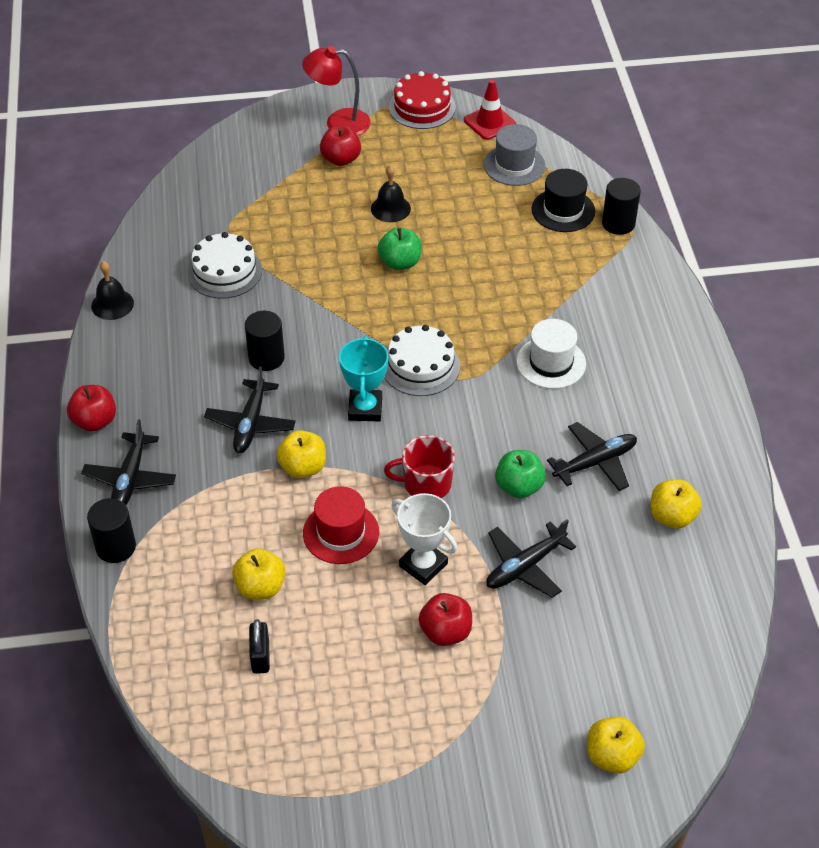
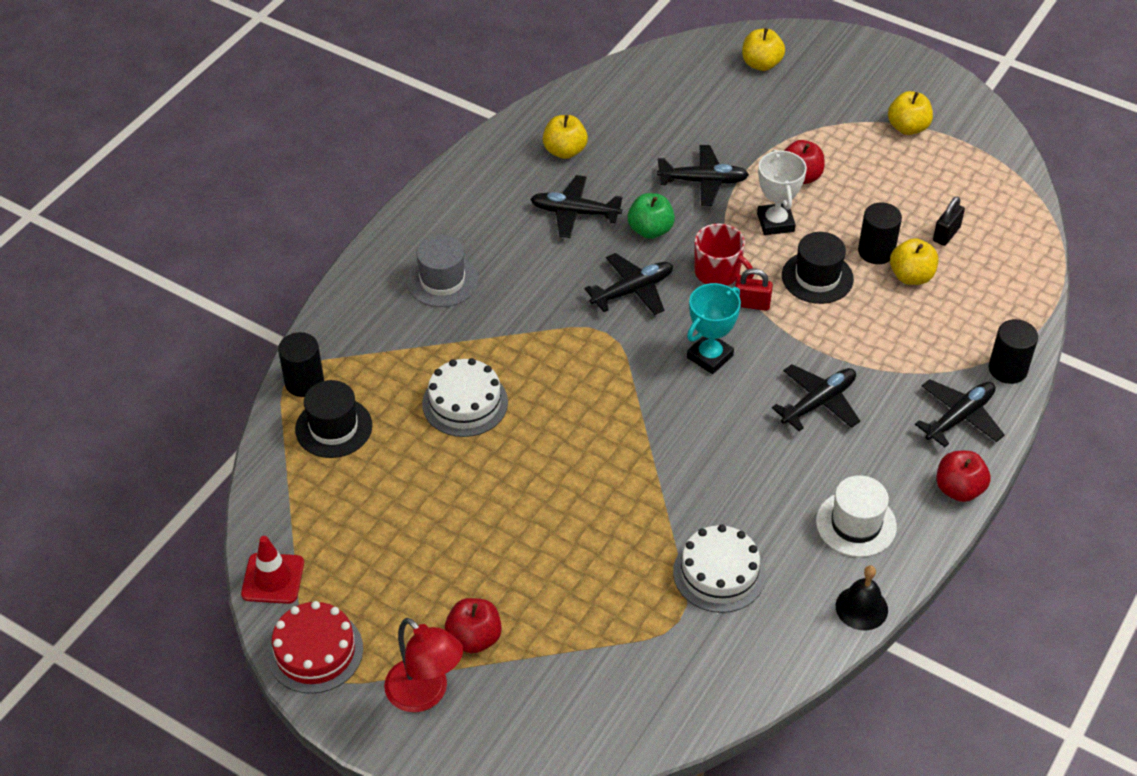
camera: 140 degrees left, 0 degrees up
black cylinder [245,311,285,371] -> black cylinder moved to [858,202,902,264]
yellow apple [276,430,326,478] -> yellow apple moved to [888,91,933,135]
red hat [303,486,379,564] -> black hat [782,232,854,304]
black bell [371,165,411,222] -> none
green apple [378,227,421,270] -> none
white cake [384,325,460,396] -> white cake moved to [422,358,508,437]
grey hat [484,124,545,186] -> grey hat moved to [407,235,478,307]
white hat [516,319,586,389] -> white hat moved to [816,475,897,557]
none -> black plane [584,253,673,315]
none -> red padlock [735,268,773,311]

